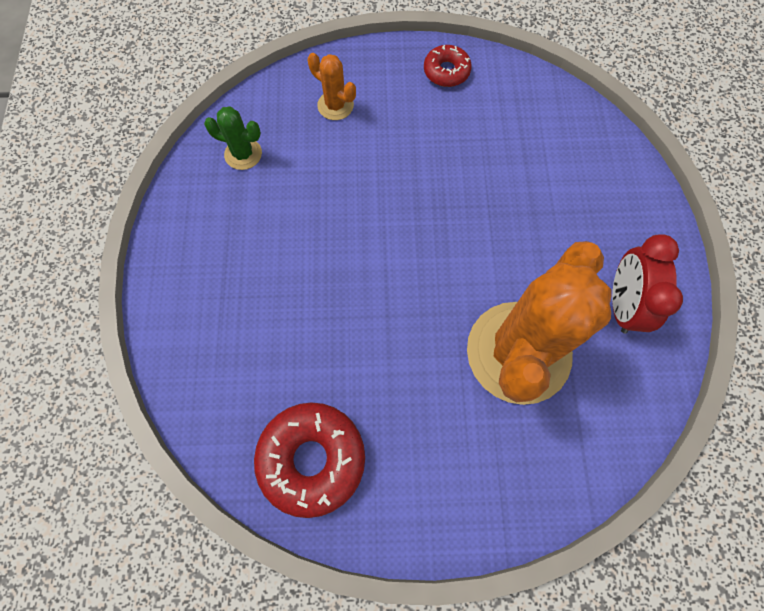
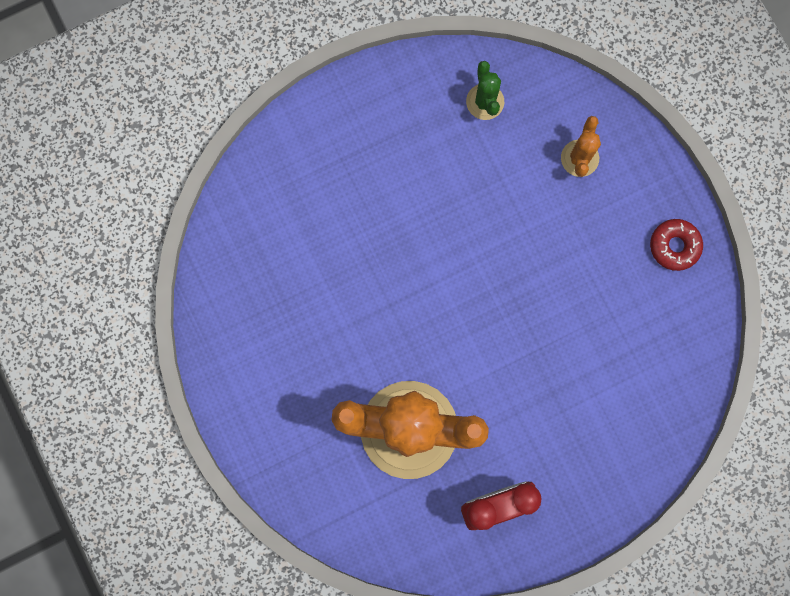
camera: 65 degrees right, 10 degrees up
red donut [254,402,365,518] -> none

